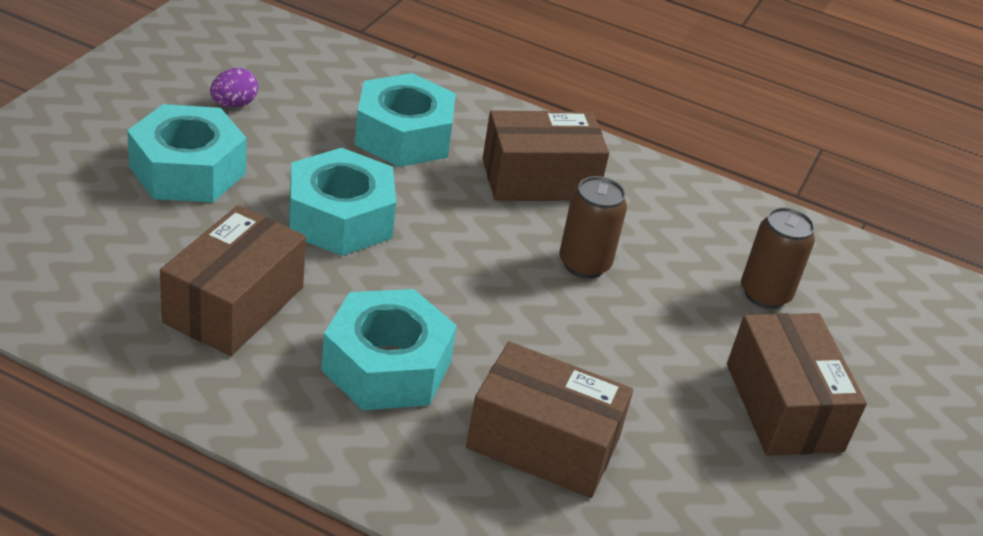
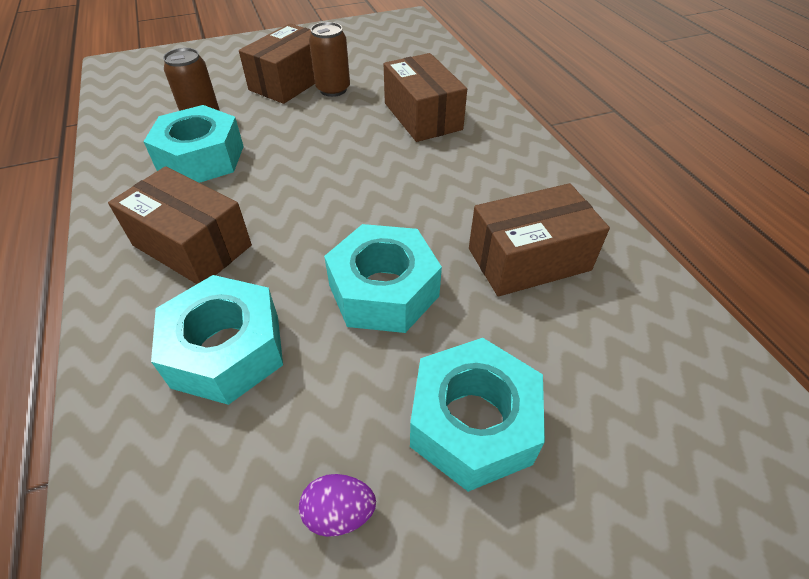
camera: 130 degrees left, 10 degrees up
turquoise nut [321,289,457,410] -> turquoise nut moved to [143,105,244,183]
brown can [559,176,627,278] -> brown can moved to [309,22,350,97]

